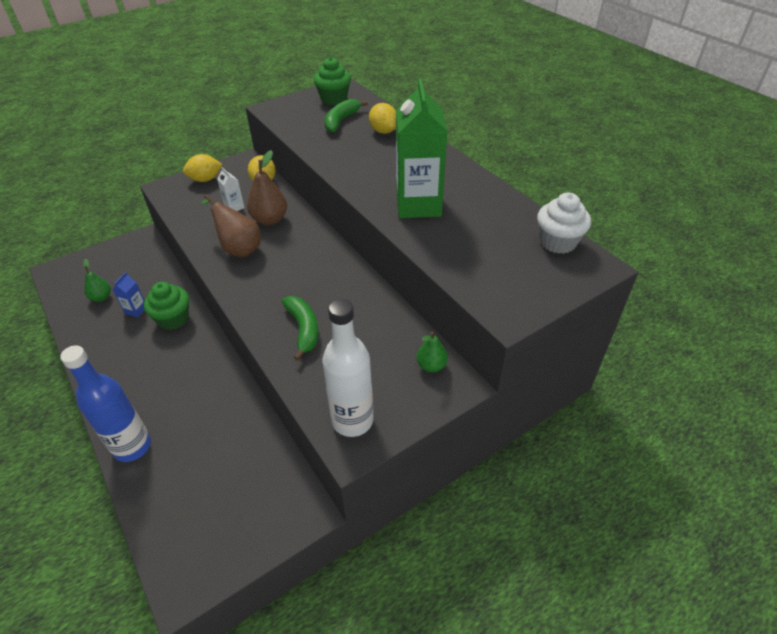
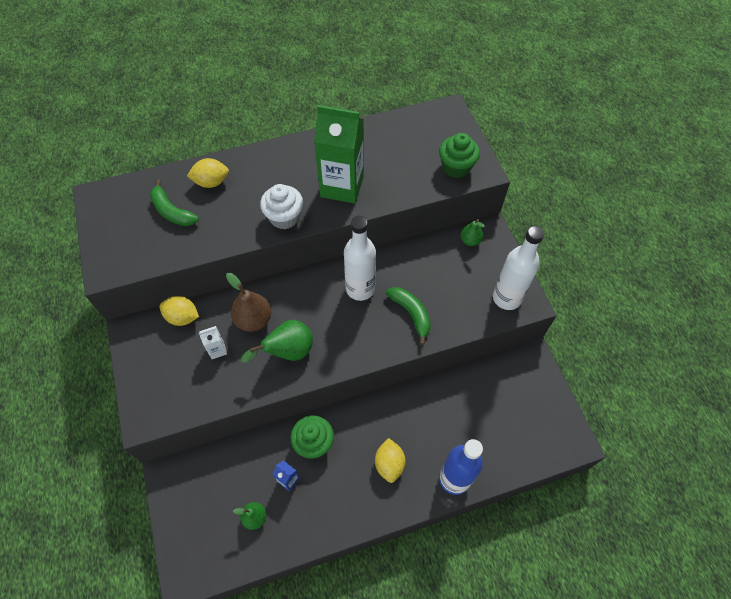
camera: 75 degrees left, 15 degrees up
yellow lemon [183,154,223,182] -> yellow lemon moved to [375,438,405,483]
brown pear [201,194,261,257] -> green pear [241,320,313,363]
green banana [282,296,318,361] -> green banana turned 60 degrees clockwise [386,287,431,345]
green cupcake [314,57,351,105] -> green cupcake moved to [439,133,480,178]
white cupcake [537,193,591,254] -> white cupcake moved to [260,184,303,229]
none -> white bottle [344,216,376,301]

